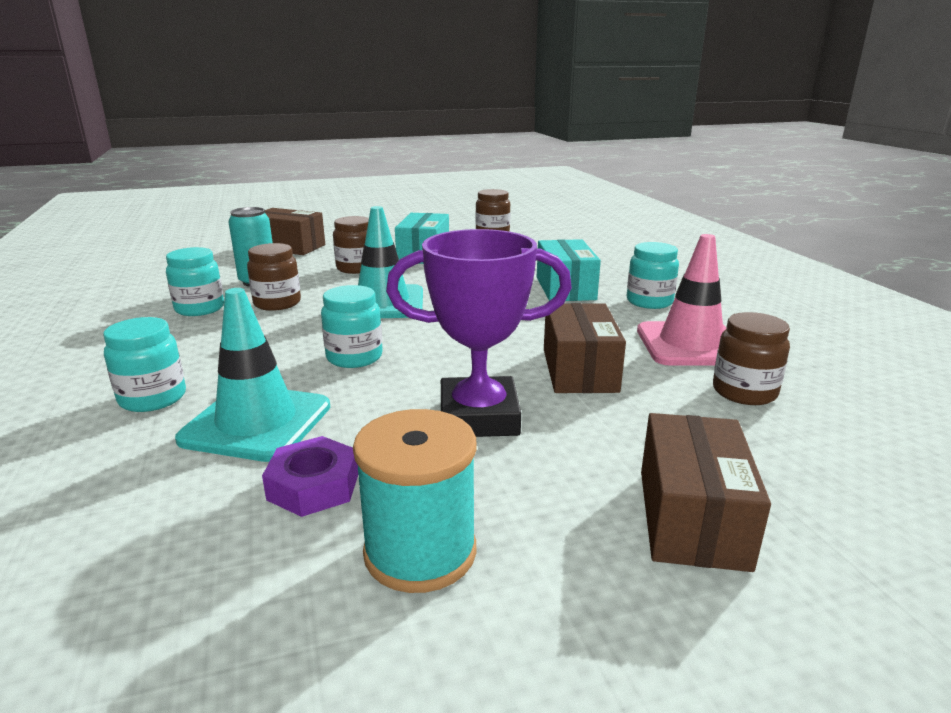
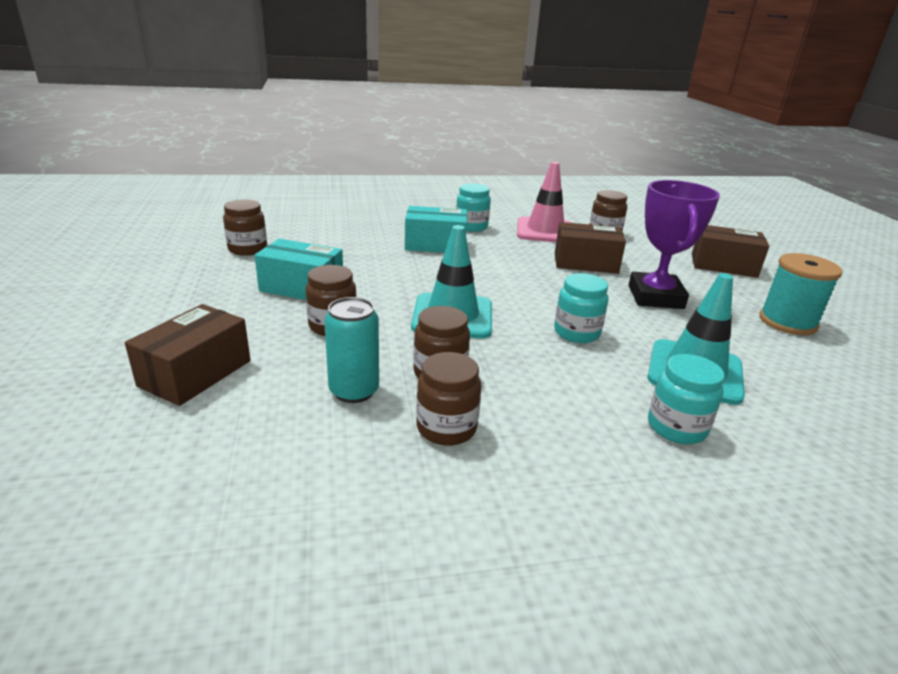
camera: 85 degrees left, 5 degrees up
turquoise jar [166,247,224,316] -> brown jar [416,352,481,446]
purple nut [262,436,358,517] -> none

